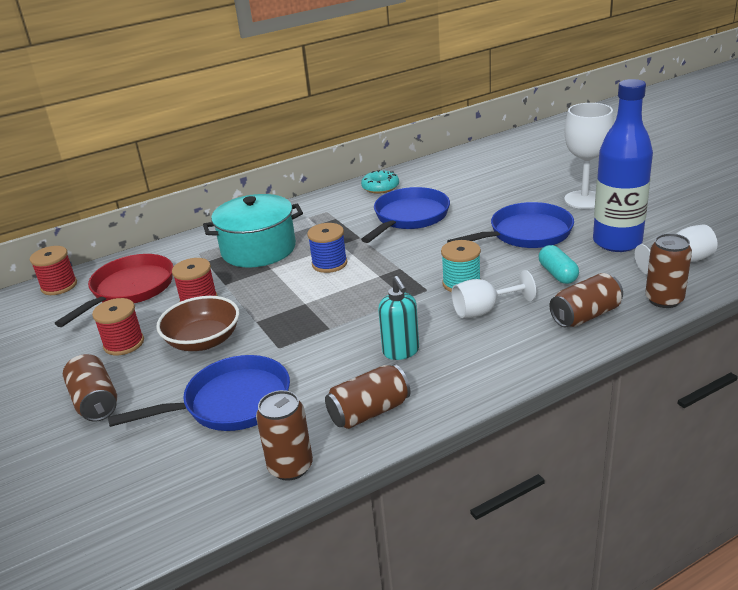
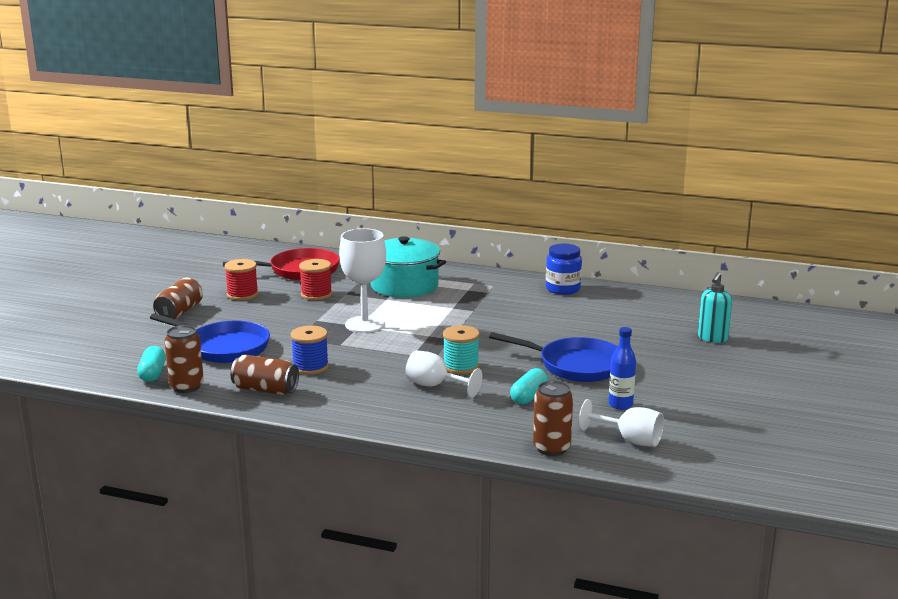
camera: 45 degrees right, 10 degrees down
red spool [30,246,77,295] -> none
brown bowl [156,296,240,351] -> none
blue spool [307,223,347,273] -> blue spool moved to [291,326,329,375]
turquoise donut [361,170,399,194] -> blue jar [546,244,582,295]
blue pan [361,187,450,243] -> none
turquoise soap dispenser [378,276,419,360] -> turquoise soap dispenser moved to [698,272,732,343]
brown can [549,273,623,327] -> none
white goblet [564,103,614,209] -> white goblet moved to [339,228,386,333]
blue bottle [593,79,653,252] -> blue bottle [609,327,636,410], size x0.48
none -> turquoise capsule [137,346,166,382]

